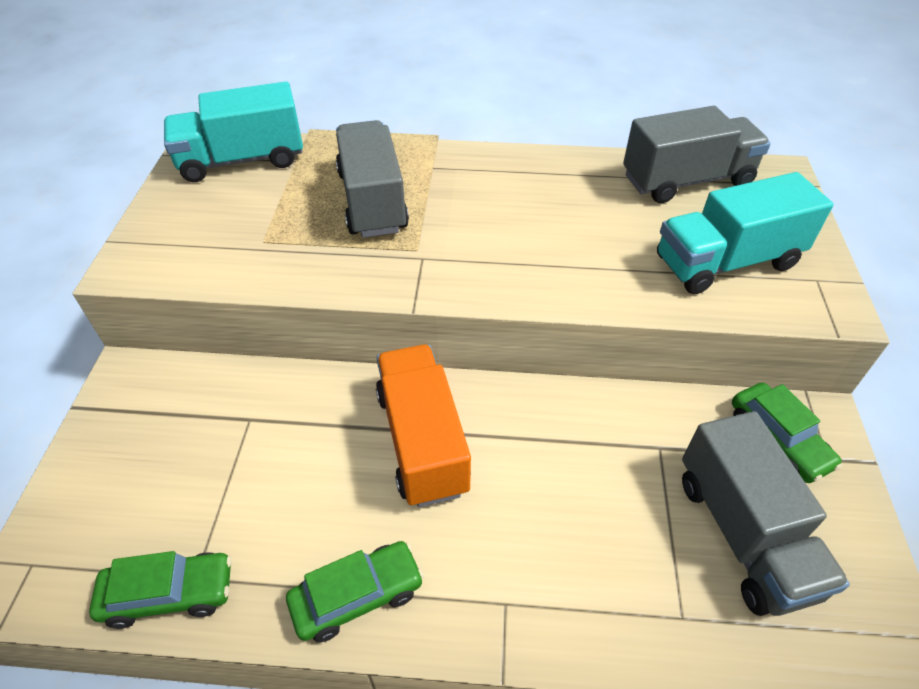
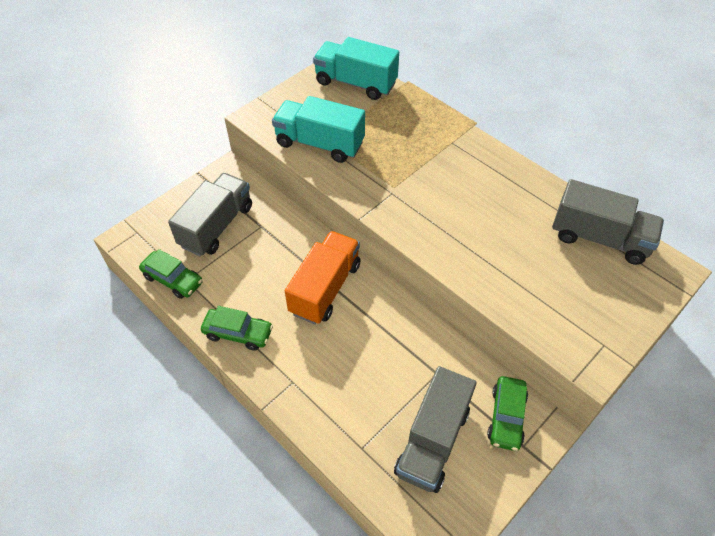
camera: 40 degrees right, 5 degrees up
grey truck [336,120,409,238] -> grey truck moved to [168,173,252,256]
turquoise truck [657,172,834,294] -> turquoise truck moved to [272,96,365,163]

